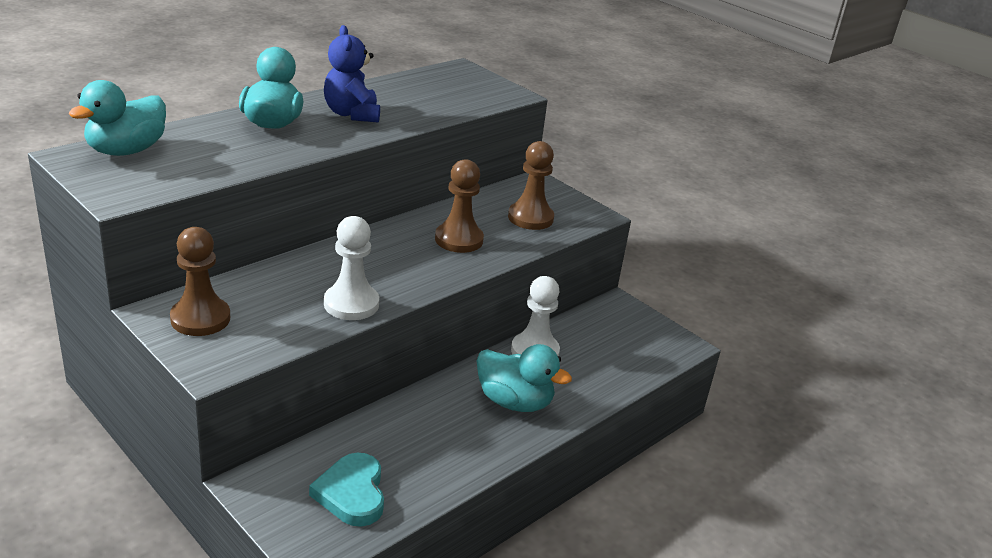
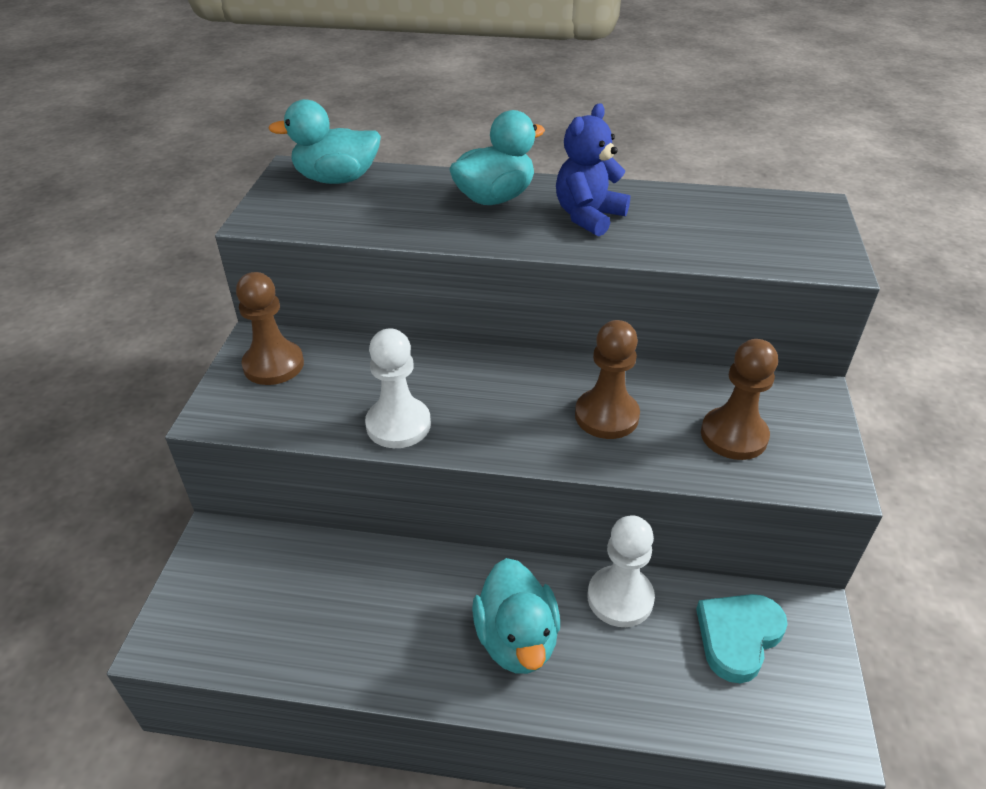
camera: 55 degrees right, 10 degrees up
turquoise heart [309,453,384,527] -> turquoise heart moved to [696,594,788,683]

